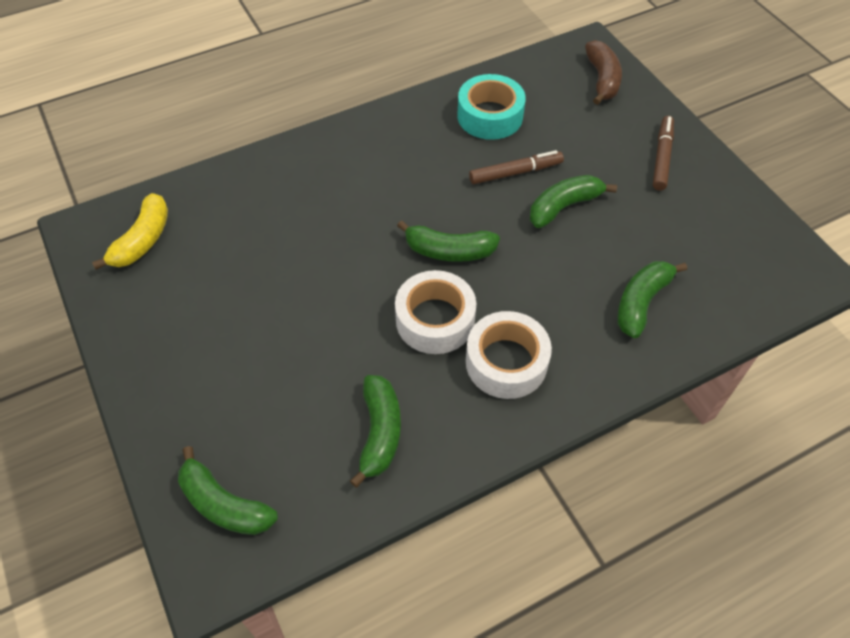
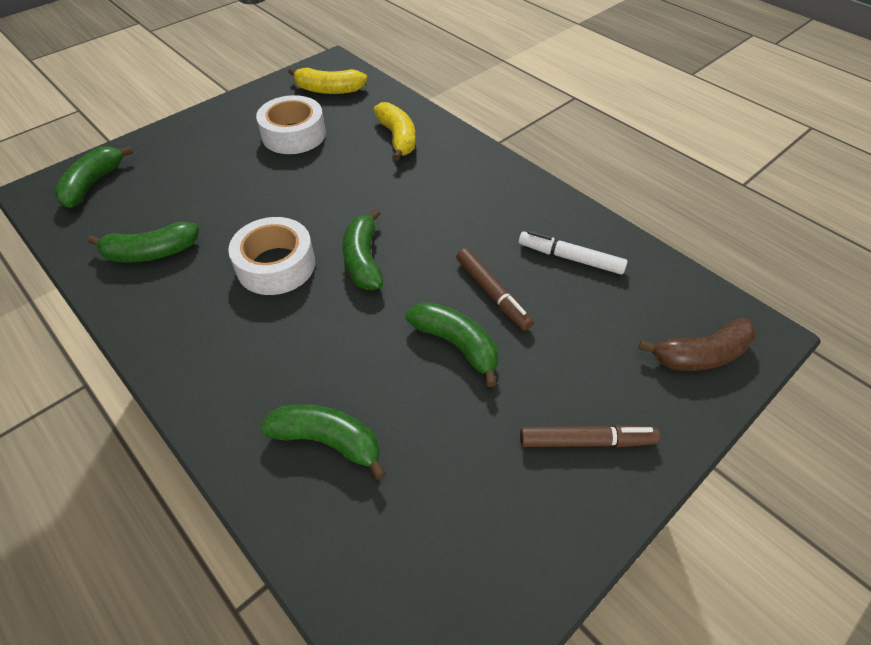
camera: 75 degrees right, 5 degrees down
turquoise tape [457,74,526,140] -> white marker [519,230,628,275]
white tape [466,311,552,399] -> white tape moved to [256,95,326,154]
none -> yellow banana [373,102,416,161]

